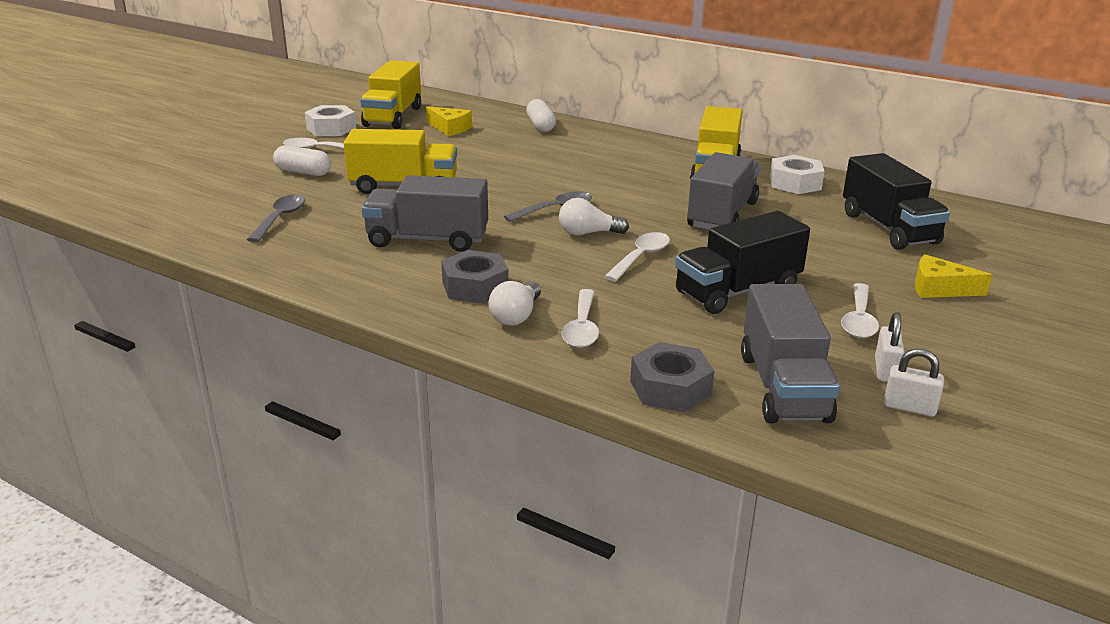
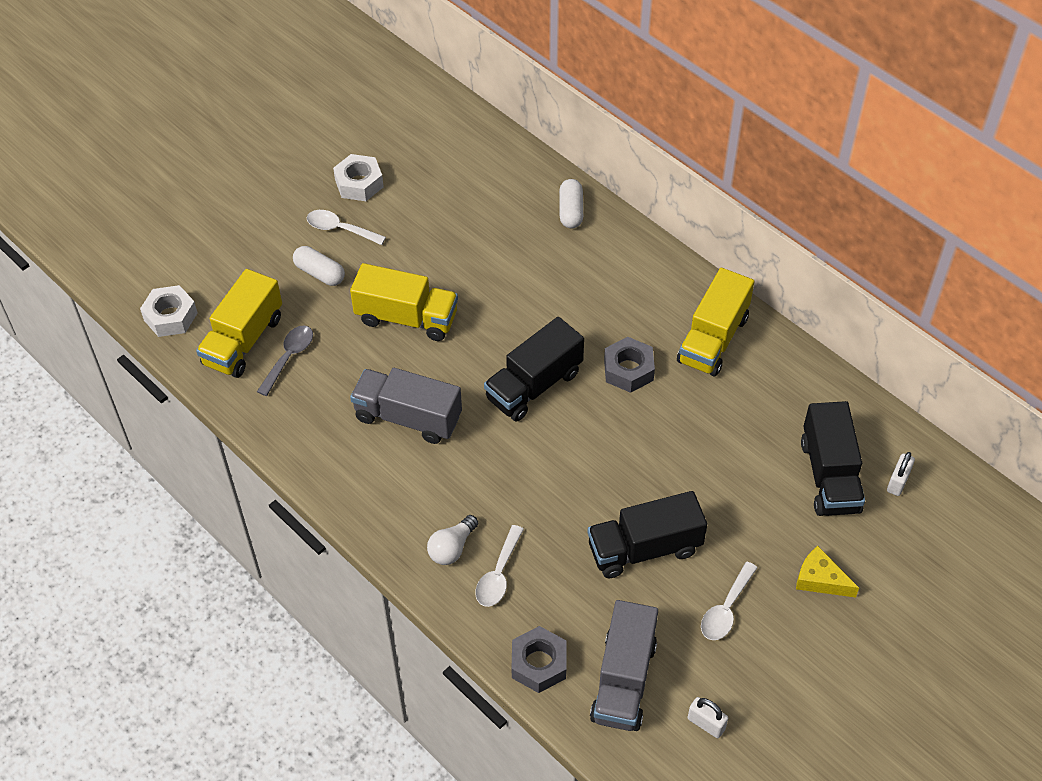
camera: 15 degrees right, 25 degrees up
yellow truck [360,60,421,129] -> yellow truck moved to [196,269,282,378]
yellow cheese [426,106,472,136] -> none
grey nut [441,250,509,304] -> grey nut moved to [604,337,655,393]
grey spoon [504,191,592,222] -> black truck [484,317,584,422]
white light bulb [559,198,629,235] -> none
white spoon [604,232,670,282] -> none
grey truck [687,152,760,229] -> none
white nut [770,155,825,194] -> white nut moved to [140,285,197,337]
white padlock [875,312,904,382] -> white padlock moved to [887,452,915,496]

